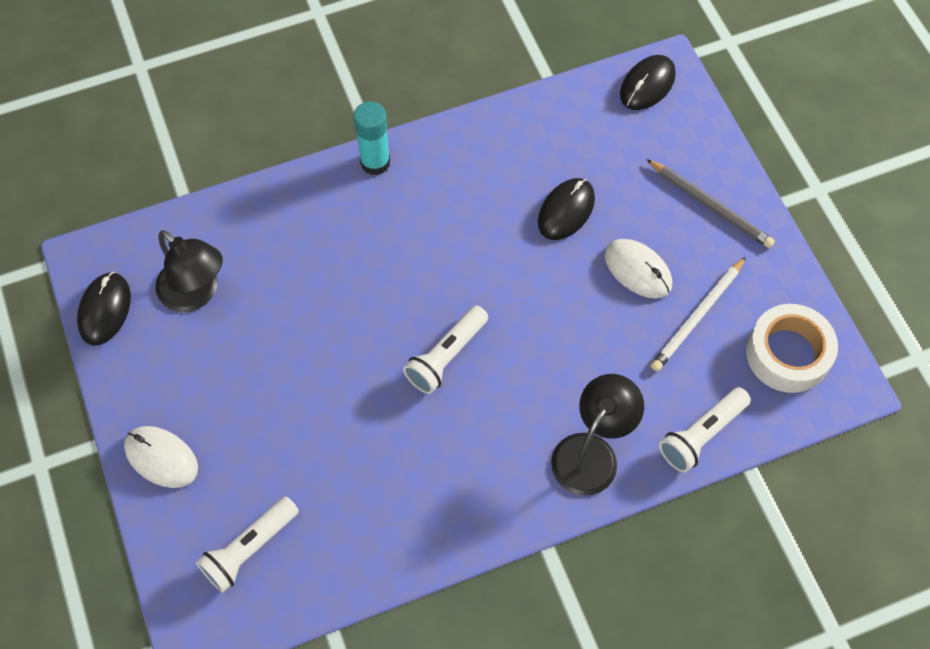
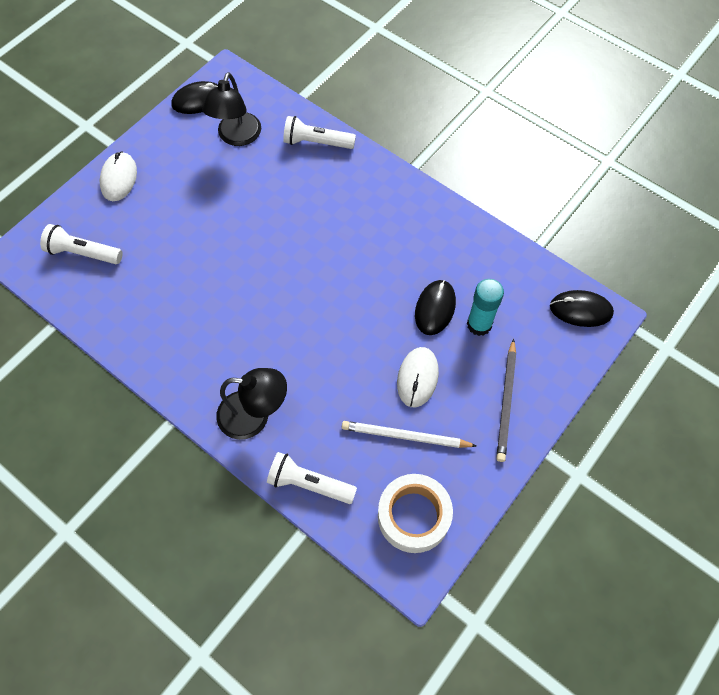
camera: 60 degrees right, 0 degrees up
turquoise glue stick [353,101,390,175] -> turquoise glue stick moved to [467,279,504,336]
white flashlight [403,305,488,394] -> white flashlight moved to [283,116,356,149]
black mouse [538,178,595,240] -> black mouse turned 75 degrees counterclockwise [415,280,456,335]

